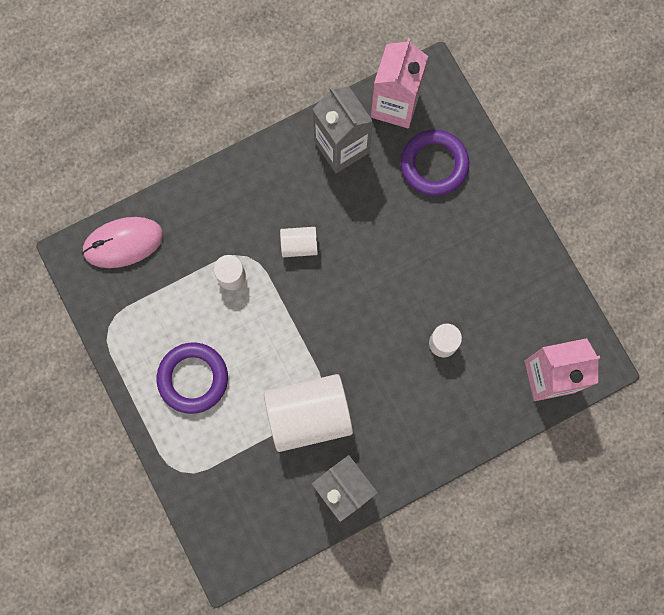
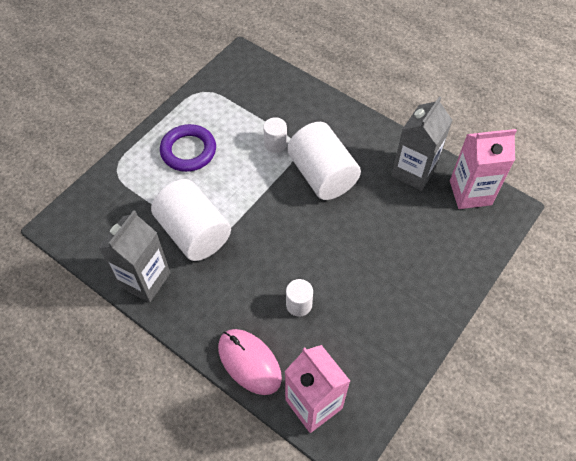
camera: 65 degrees right, 20 degrees down
pink mouse [82,217,163,268] -> pink mouse moved to [218,329,282,395]
white cylinder [280,227,318,257] -> white cylinder [287,122,361,200], size x2.09
purple ring [401,129,469,196] -> none

